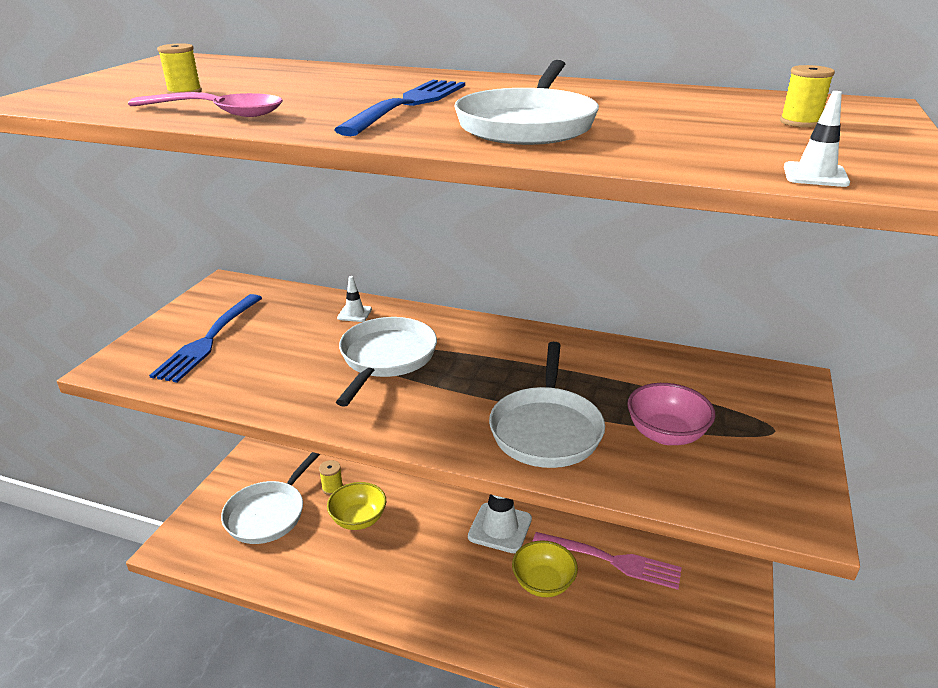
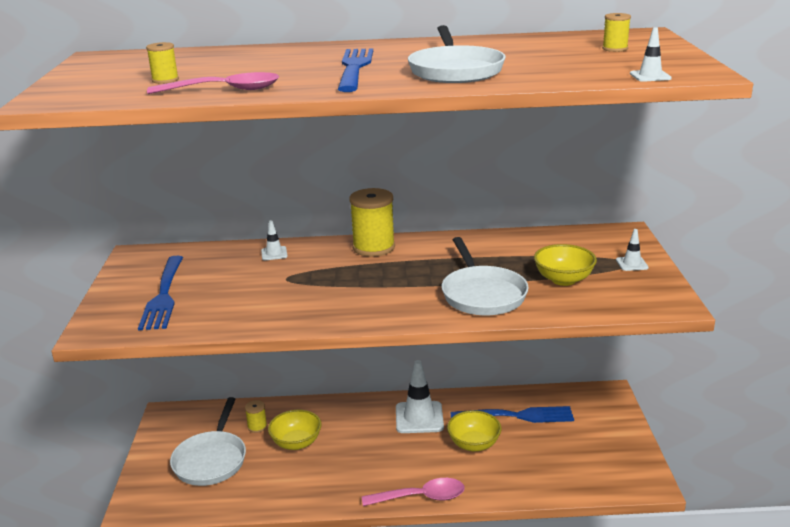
camera: 20 degrees left, 5 degrees down
white pan [336,317,437,407] -> none
pink fork [532,532,682,590] -> blue fork [450,406,574,423]
pink bowl [627,383,715,445] -> yellow bowl [534,244,597,286]
none -> yellow spool [349,188,395,257]
none -> pink spoon [362,478,465,506]
none -> white traffic cone [616,229,649,271]

